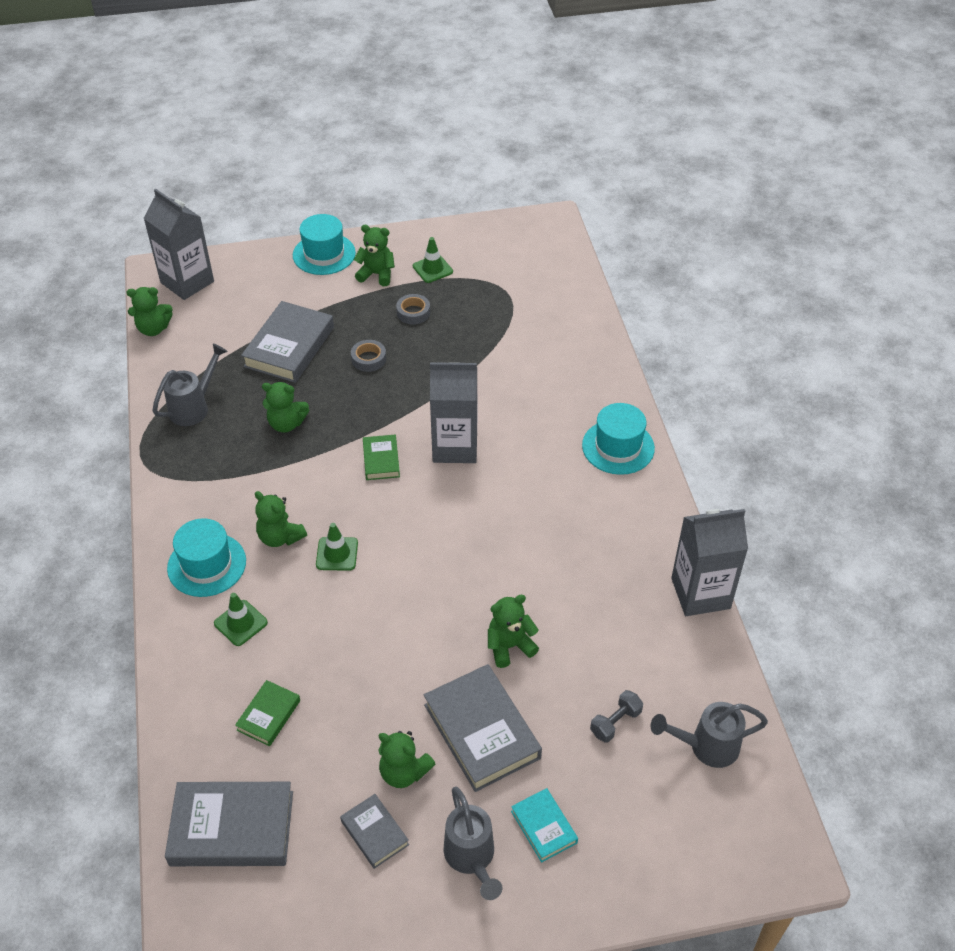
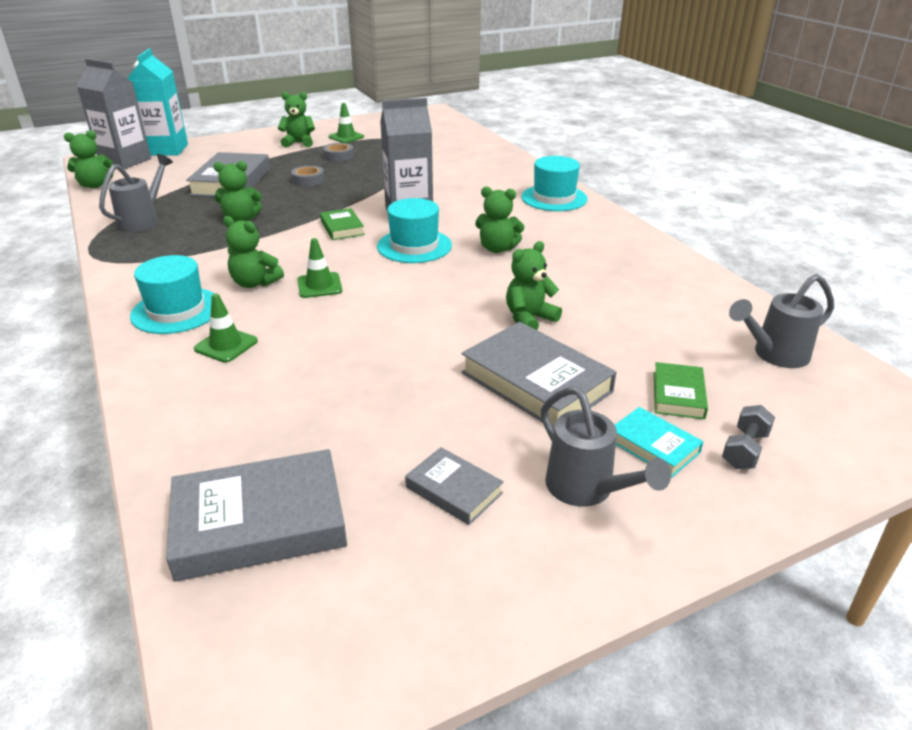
camera: 15 degrees left, 15 degrees down
green book [235,680,300,746] -> green book moved to [654,362,708,419]
turquoise hat [293,214,356,275] -> turquoise hat moved to [377,198,452,263]
green teddy bear [378,731,435,788] -> green teddy bear moved to [475,187,525,253]
grey dumbbell [590,690,643,743] -> grey dumbbell moved to [722,405,775,469]
grey carton [671,509,748,616] -> none
none -> turquoise carton [127,48,188,156]

